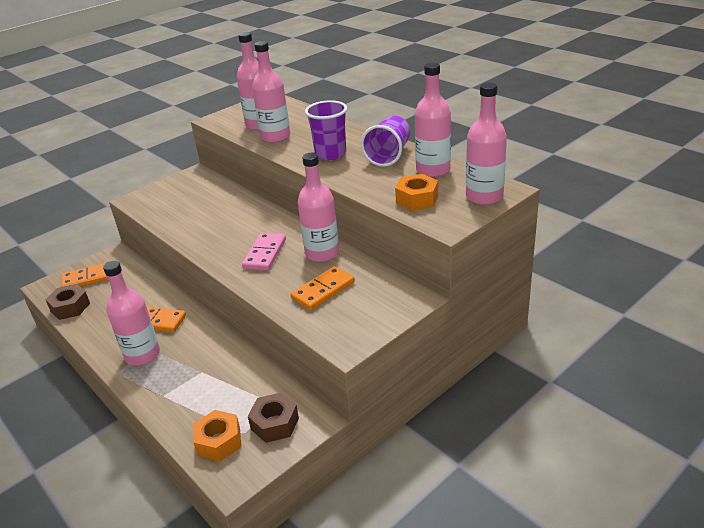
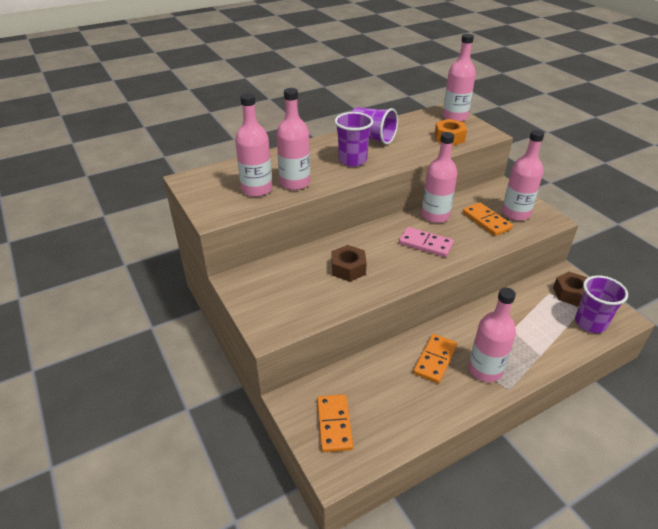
camera: 80 degrees left, 5 degrees up
brown nut [46,284,90,320] -> brown nut moved to [332,245,367,282]
orange nut [193,410,241,461] -> purple cup [575,275,628,333]
pink bottle [415,63,451,177] -> pink bottle moved to [502,130,544,221]

